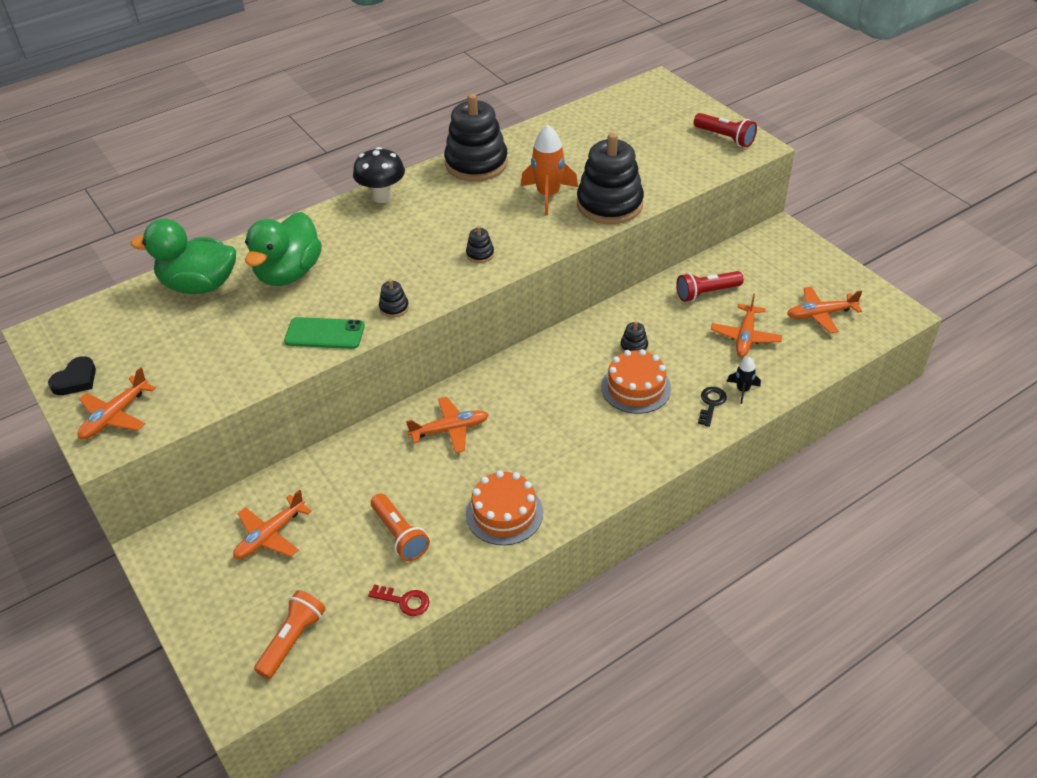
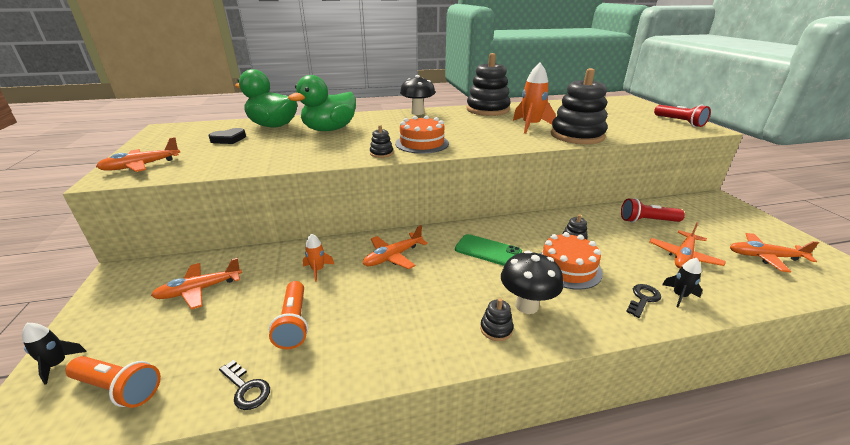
camera: 20 degrees right, 15 degrees down
black heart [48,356,96,395] -> black heart moved to [209,128,246,144]
orange flashlight [254,590,325,679] -> orange flashlight turned 60 degrees clockwise [65,356,161,408]
green phone [284,317,365,349] -> green phone moved to [455,234,522,266]
red key [368,584,430,616] -> black key [219,360,270,410]
orange plane [406,397,489,453] -> orange plane turned 135 degrees clockwise [363,225,428,269]
black stacking toy [466,226,494,263] -> black stacking toy moved to [480,298,514,341]
orange cake [466,470,543,545] -> orange cake moved to [395,115,449,154]
none -> black rocket [22,323,87,385]
none -> orange rocket [303,234,334,282]
none -> black mushroom [501,250,563,314]

